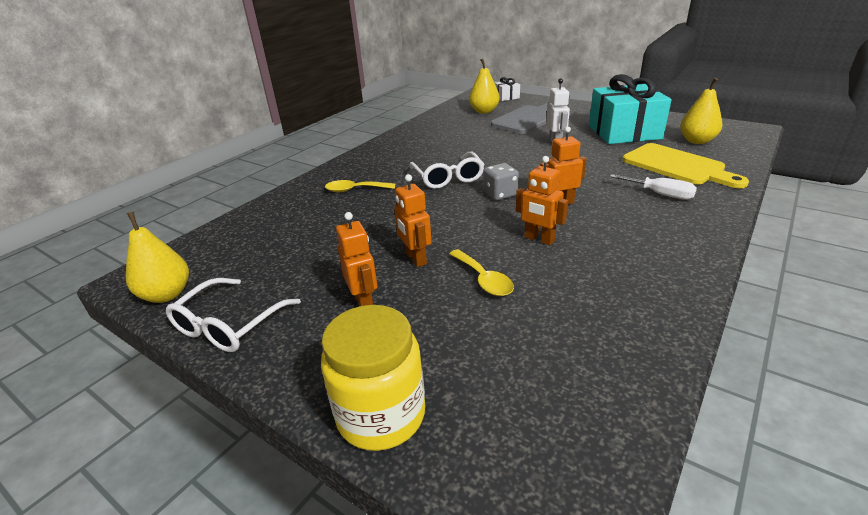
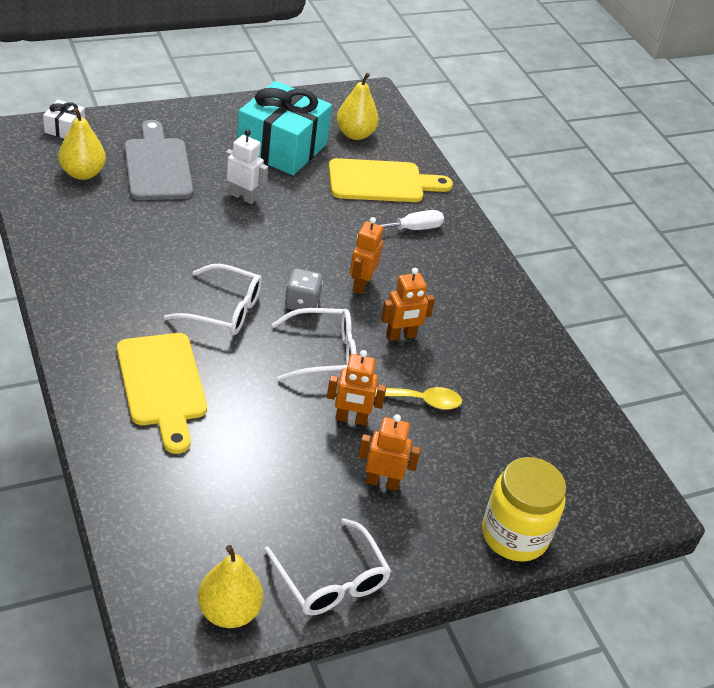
camera: 65 degrees left, 10 degrees up
yellow spoon [325,180,395,192] -> yellow cutting board [117,333,207,454]
none -> white glasses [272,308,357,381]

